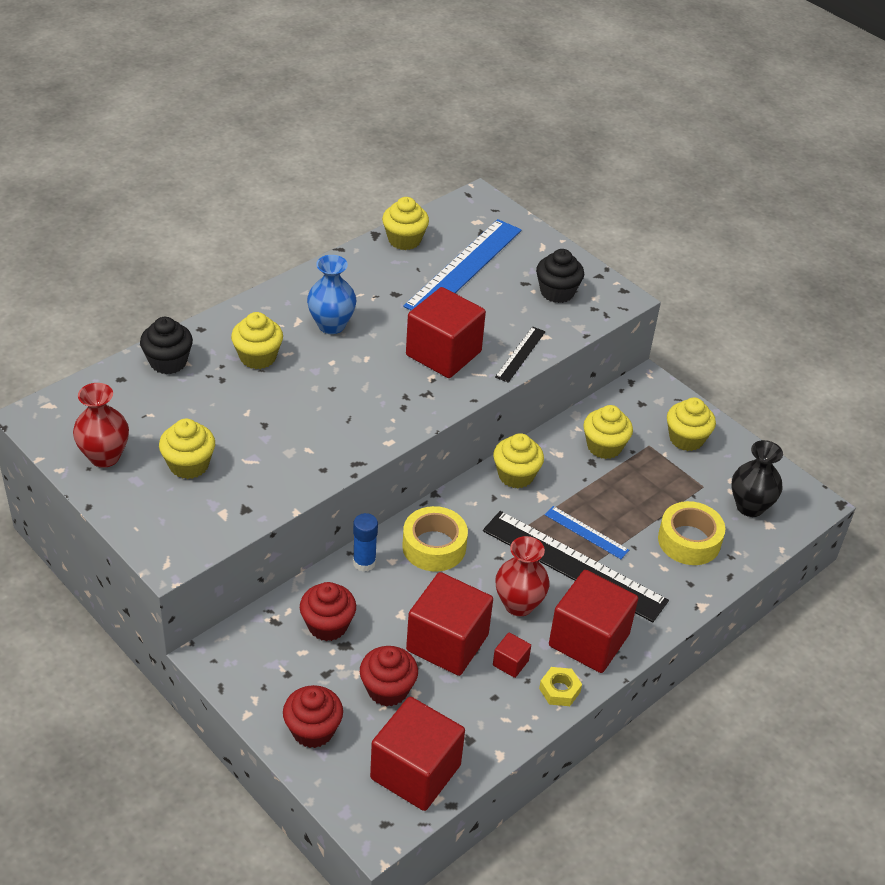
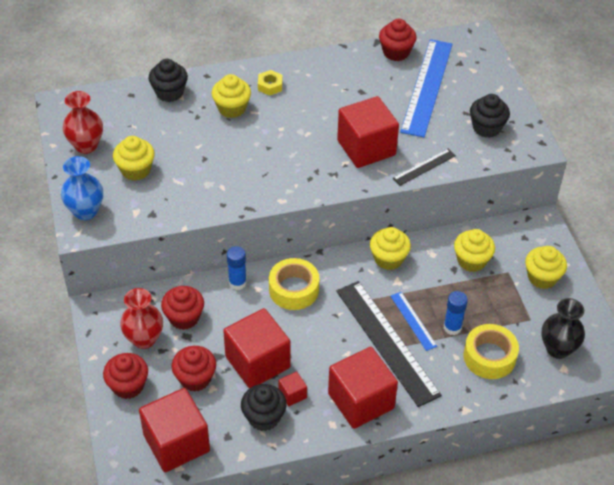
camera: 30 degrees right, 5 degrees up
blue vase [307,255,357,334] -> blue vase moved to [61,156,103,220]
yellow cupcake [382,197,429,250] -> red cupcake [379,19,417,61]
blue ruler [403,219,522,310] -> blue ruler turned 45 degrees counterclockwise [400,39,453,137]
red vase [495,536,550,616] -> red vase moved to [120,288,163,349]
yellow nut [539,667,582,706] -> yellow nut moved to [258,70,283,96]
none -> black cupcake [241,384,287,431]
none -> blue glue stick [444,291,468,335]

